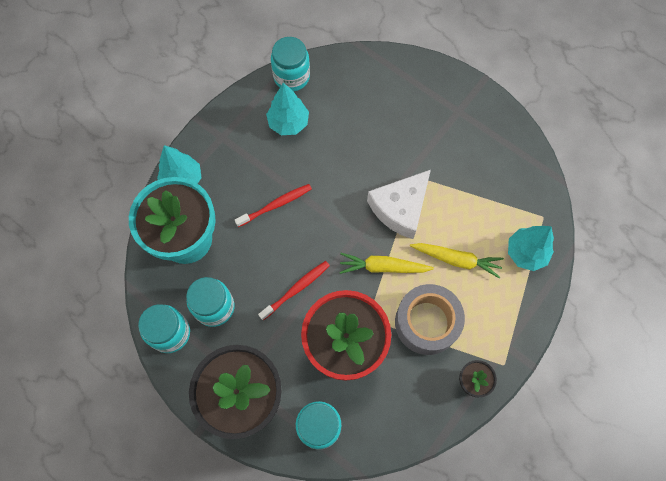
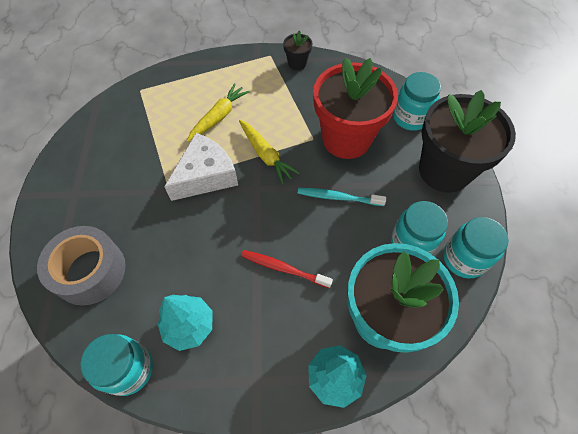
camera: 130 degrees left, 10 degrees down
red toothbrush [258,261,330,320] -> turquoise toothbrush [298,188,386,206]
white cheese [367,170,431,239] -> white cheese turned 45 degrees counterclockwise [164,133,238,201]
grey tape [395,284,465,355] -> grey tape moved to [37,226,126,306]
yellow carrot [410,243,504,278] -> yellow carrot turned 60 degrees clockwise [187,83,250,142]
turquoise tree [508,226,554,271] -> none

